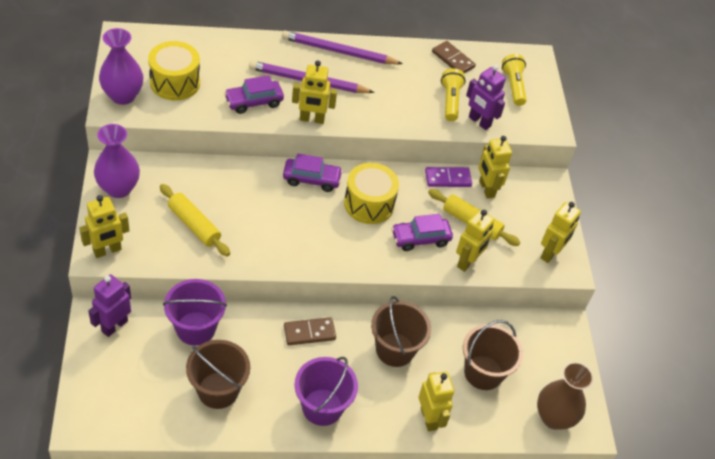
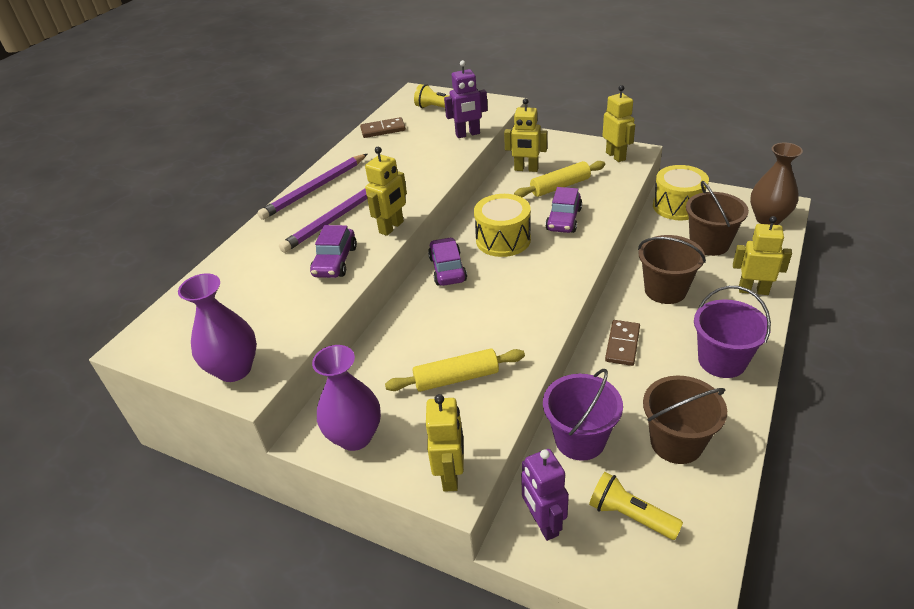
camera: 50 degrees left, 10 degrees down
yellow drum [148,41,200,101] -> yellow drum moved to [653,165,709,220]
purple car [283,154,343,192] -> purple car turned 45 degrees counterclockwise [428,237,467,286]
purple domino [425,167,472,187] -> none
yellow flashlight [441,68,466,121] -> yellow flashlight moved to [589,472,683,540]
yellow robot [456,210,494,272] -> none

